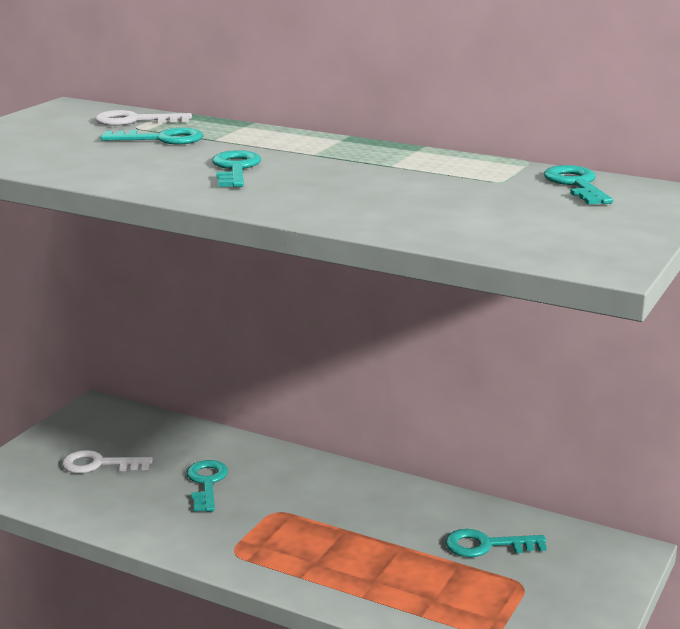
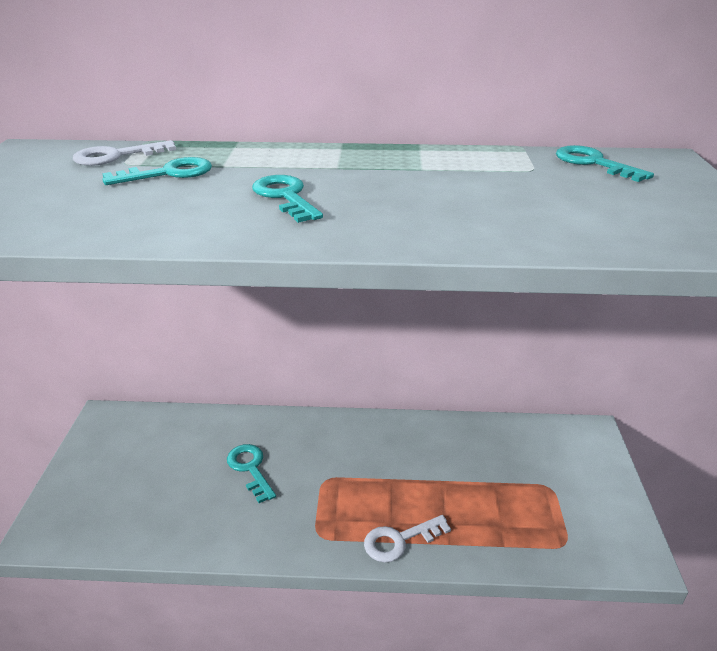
camera: 25 degrees left, 10 degrees up
white key [62,450,153,473] -> white key moved to [364,515,451,562]
turquoise key [446,529,547,557] -> none

